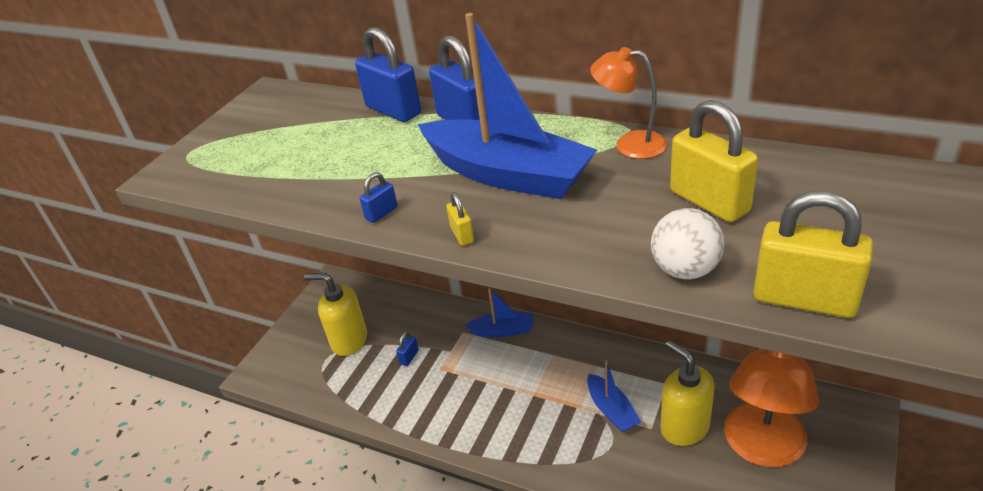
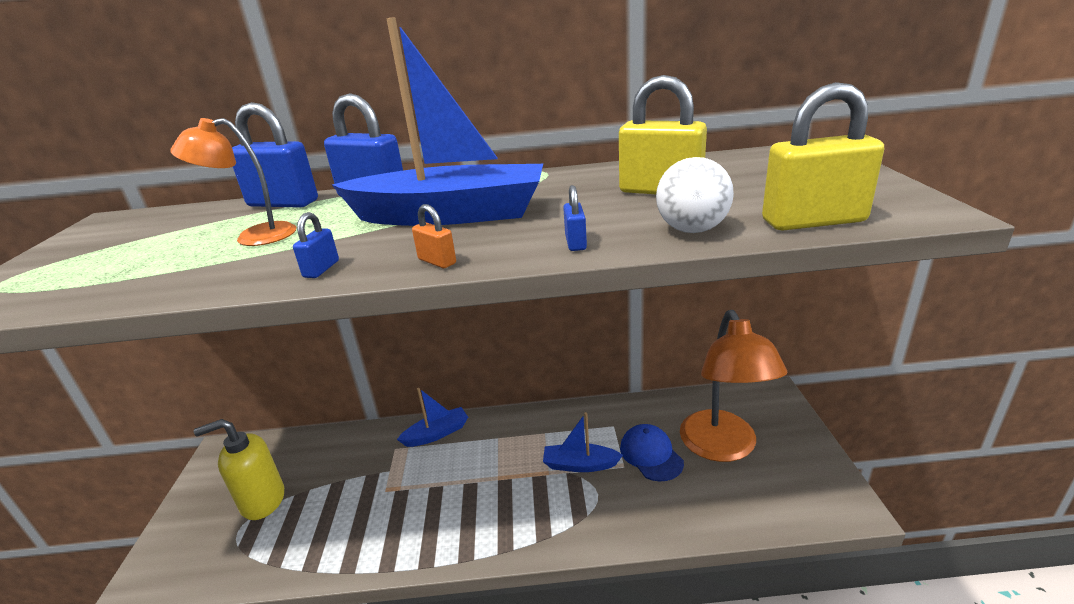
camera: 30 degrees left, 10 degrees down
blue padlock [396,331,419,366] -> blue padlock moved to [563,185,587,251]
yellow padlock [446,192,474,246] -> orange padlock [412,204,456,268]
blue boat [587,360,641,432] -> blue boat turned 150 degrees clockwise [543,412,623,472]
orange lamp [590,47,667,159] -> orange lamp moved to [170,118,296,246]
yellow soap dispenser [660,340,715,446] -> blue cap [620,424,684,481]

